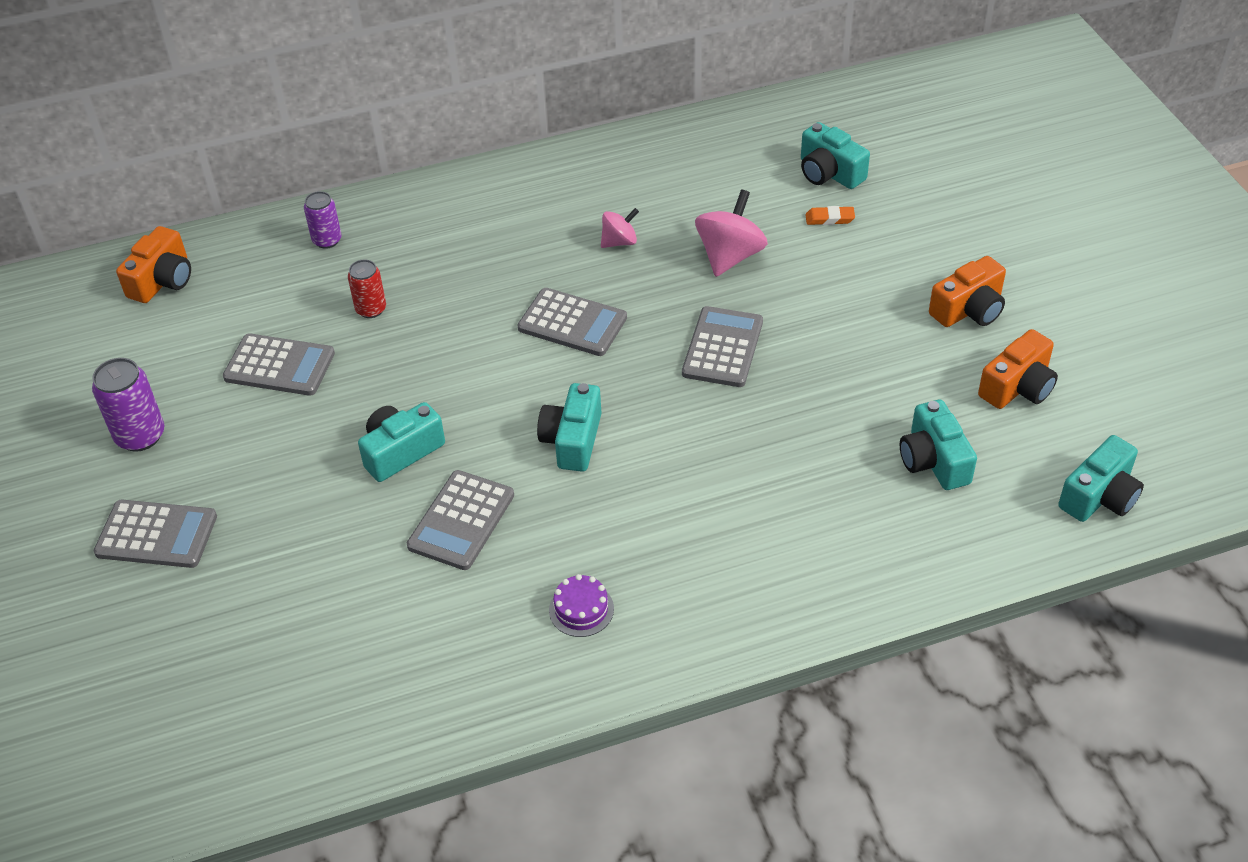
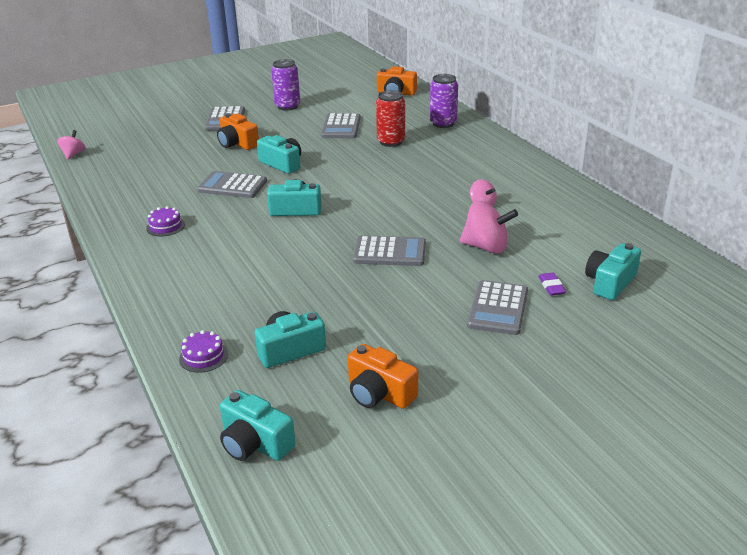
camera: 80 degrees right, 15 degrees down
purple can [304,191,342,249] -> purple can [430,74,458,128], size x1.53
red can [348,260,386,318] -> red can [376,90,405,147], size x1.53
grey calculator [518,288,627,356] -> grey calculator moved to [467,280,528,335]
orange eraser [805,206,855,225] -> purple eraser [539,273,566,296]
orange camera [929,256,1006,327] -> orange camera moved to [217,113,259,150]
none -> pink spinning top [57,130,85,159]
none -> purple cake [179,330,228,373]

